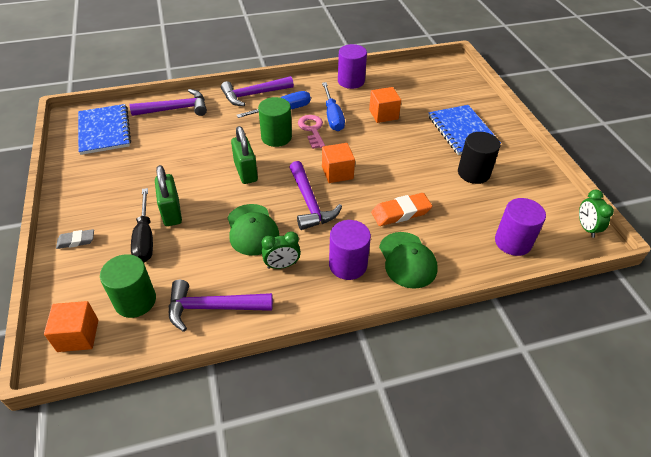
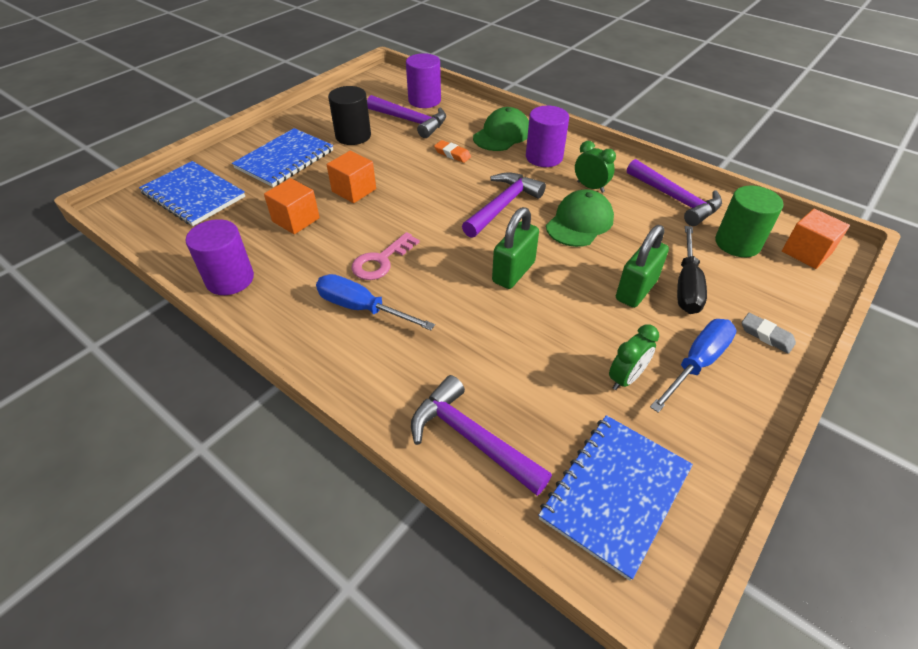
camera: 125 degrees left, 0 degrees up
black screwdriver [131,188,153,262] -> black screwdriver turned 150 degrees clockwise [677,226,707,314]
purple hammer [221,76,294,106] -> purple hammer moved to [367,95,446,138]
green cylinder [258,97,292,147] -> none
blue screwdriver [322,82,345,131] -> blue screwdriver moved to [650,319,736,413]
orange cube [322,143,355,183] -> orange cube moved to [327,151,376,203]
orange eraser [371,193,432,226] -> orange eraser [434,140,471,163], size x0.61
green clock [579,190,614,238] -> green clock moved to [609,324,659,390]
none -> blue notebook [139,161,245,226]

